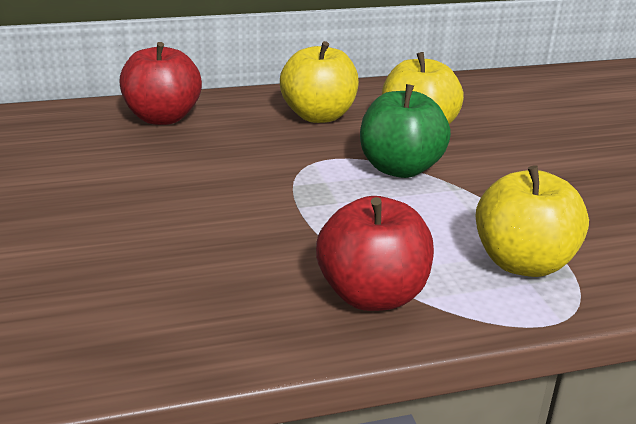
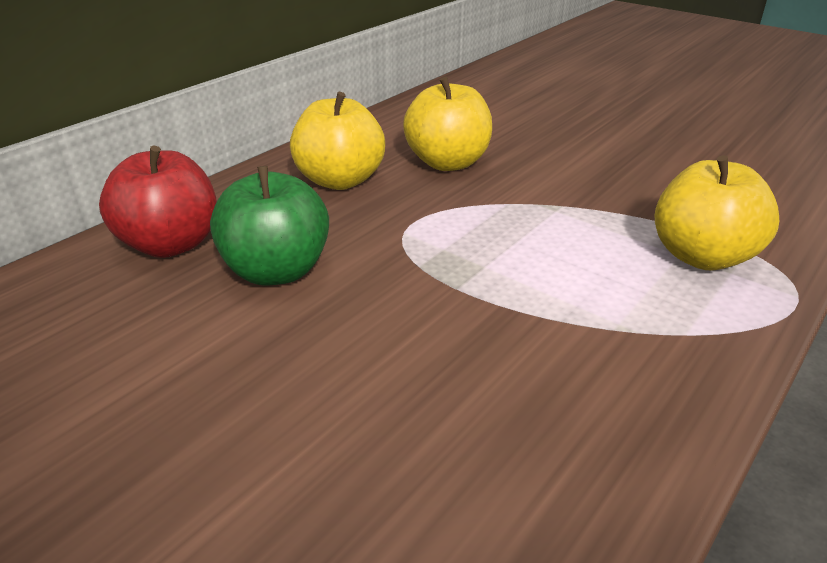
camera: 35 degrees left, 5 degrees up
red apple [316,196,434,311] -> none
green apple [360,84,451,178] -> green apple moved to [210,166,329,286]

